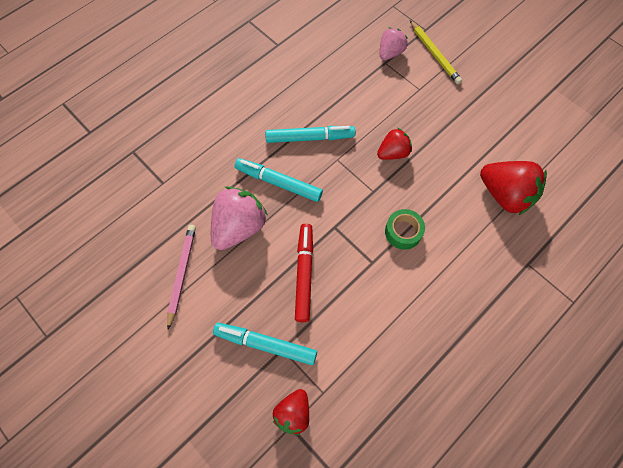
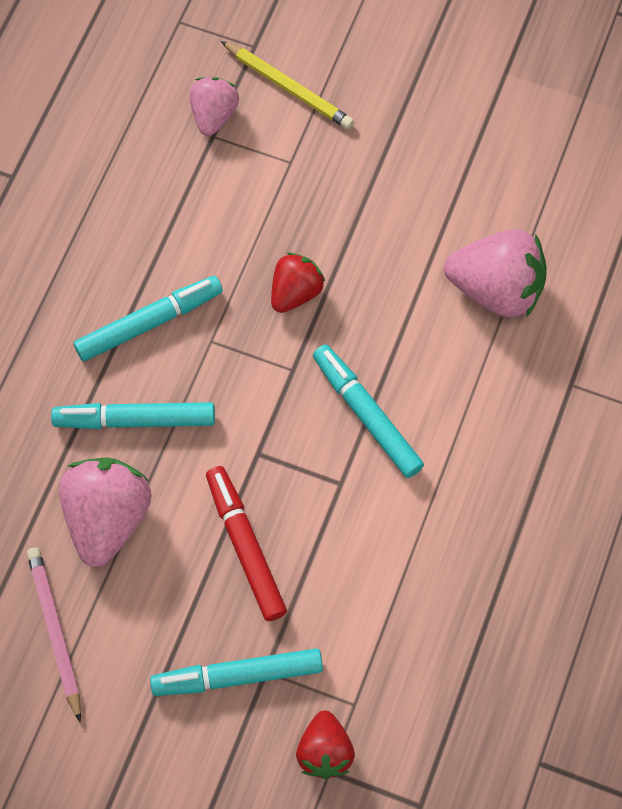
camera: 25 degrees left, 0 degrees up
green tape [385,209,425,250] -> turquoise marker [313,345,424,478]
red strawberry [480,161,547,215] -> pink strawberry [444,229,547,318]

